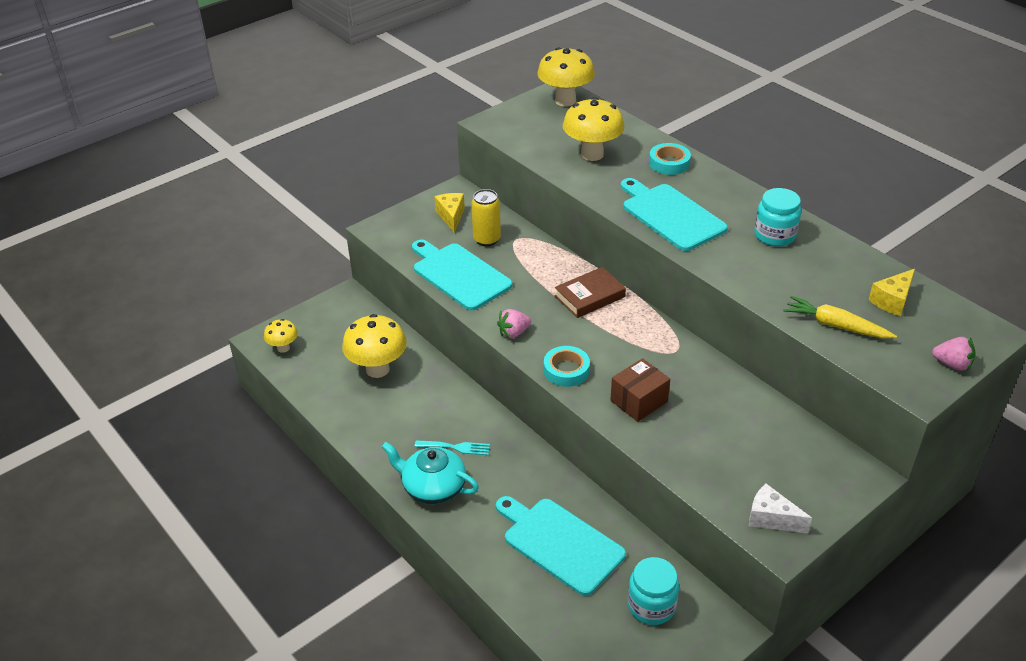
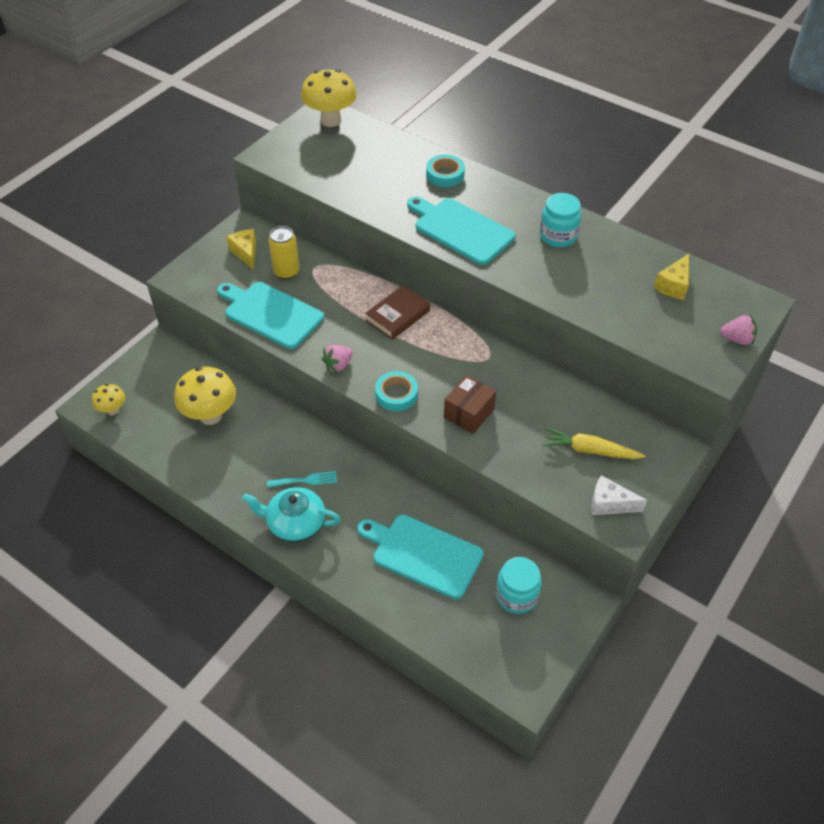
camera: 15 degrees left, 10 degrees up
yellow mushroom [563,97,624,161] -> none
yellow carrot [784,296,897,338] -> yellow carrot moved to [543,428,645,459]

